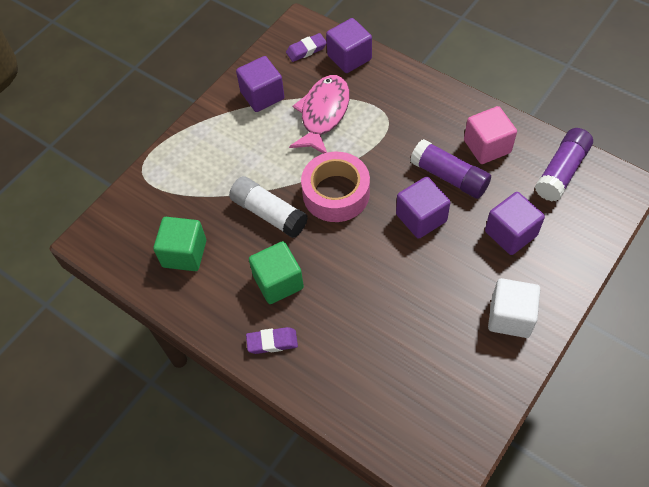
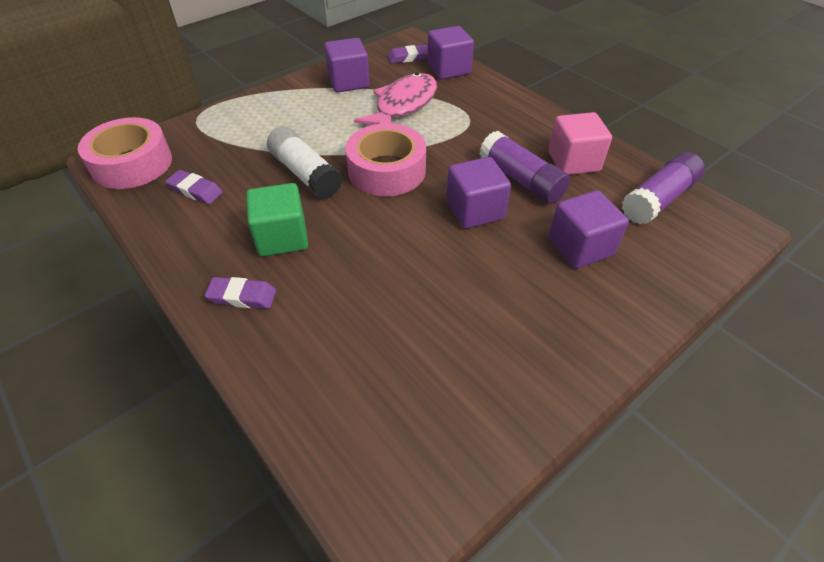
camera: 10 degrees right, 10 degrees down
green cube [153,217,206,271] -> purple eraser [165,170,223,204]
white cube [488,278,540,338] -> none
none -> pink tape [78,117,172,189]

